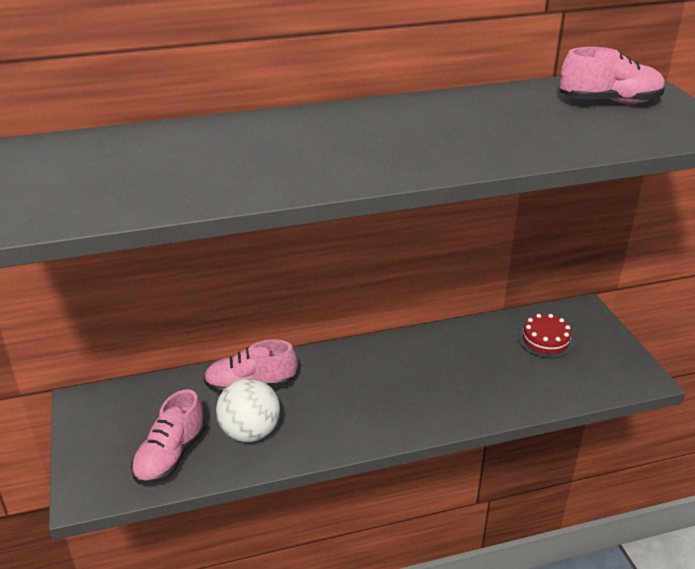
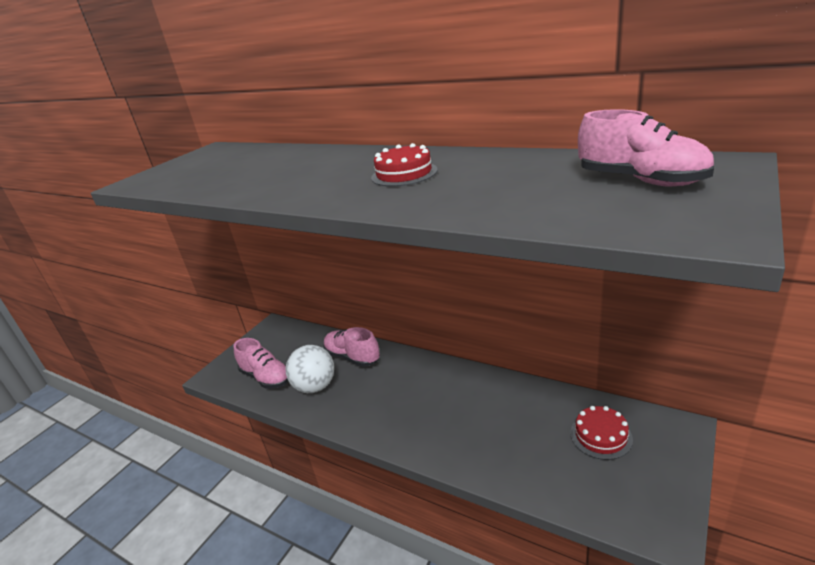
camera: 50 degrees right, 5 degrees down
pink shoe [131,389,206,485] -> pink shoe turned 120 degrees counterclockwise [233,338,288,389]
none -> red cake [371,143,438,187]

